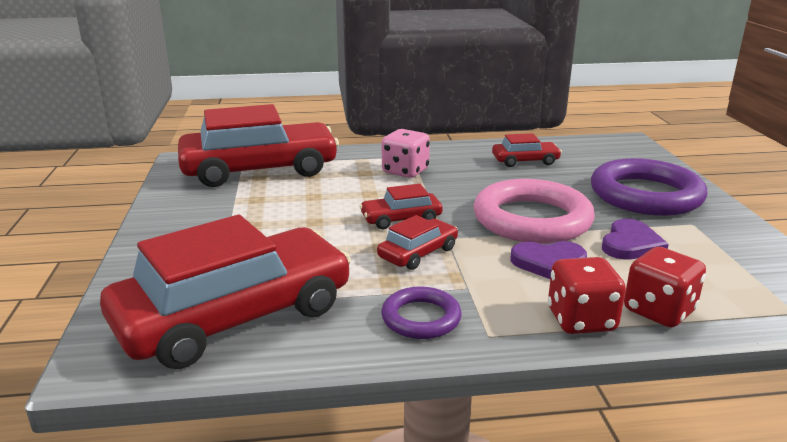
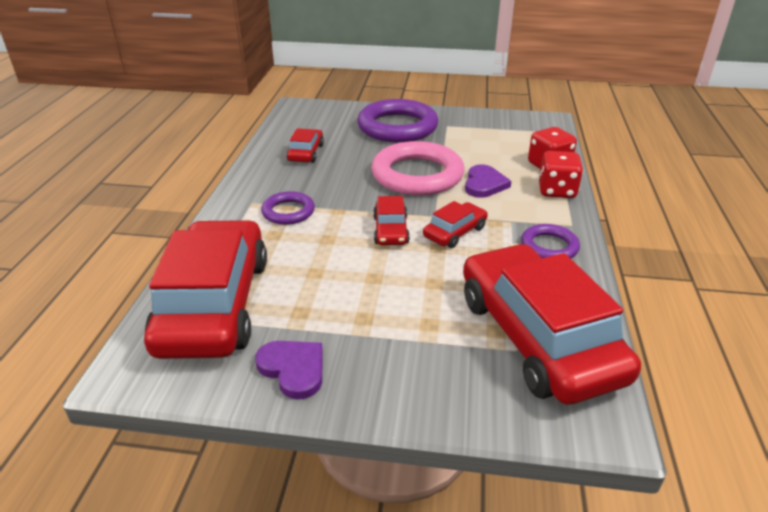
camera: 75 degrees left, 10 degrees up
red car [377,215,458,270] -> red car turned 75 degrees clockwise [423,201,488,248]
pink dice [382,129,430,178] -> purple ring [261,191,315,225]
purple heart [602,219,669,260] -> purple heart moved to [255,341,323,399]

